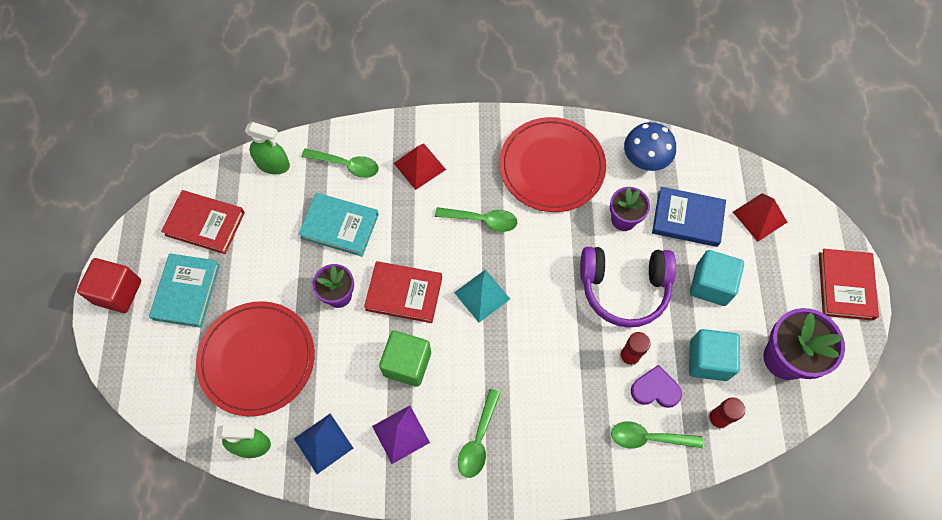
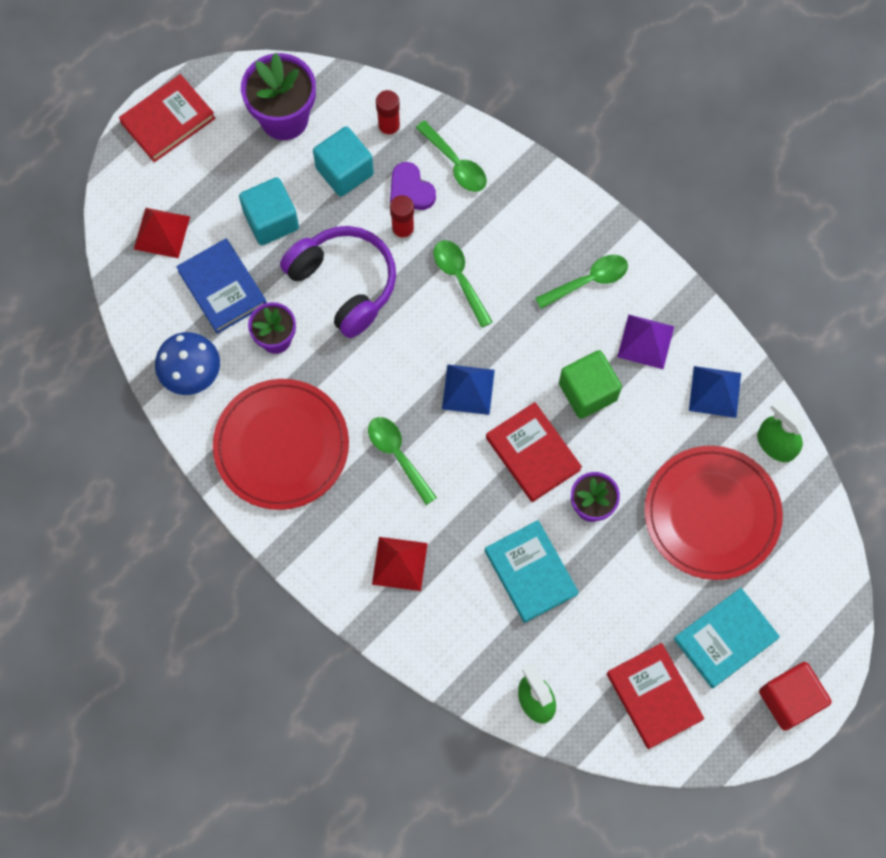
camera: 135 degrees left, 5 degrees up
green spoon [302,148,379,178] -> green spoon moved to [433,240,493,328]
turquoise pyramid [454,269,510,323] -> blue pyramid [442,364,495,415]

